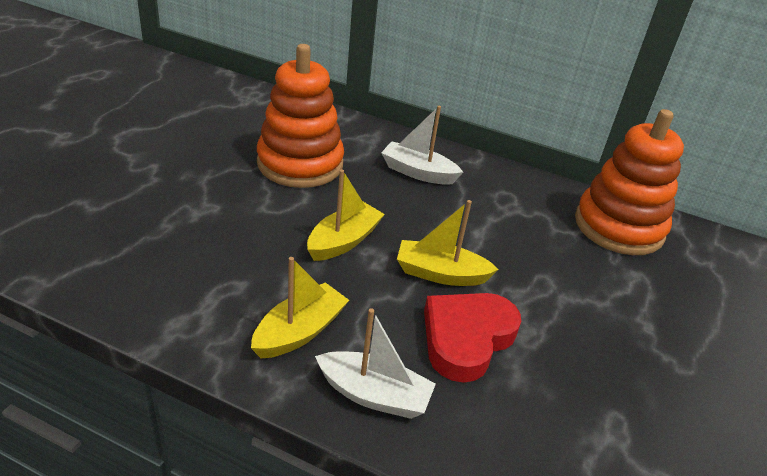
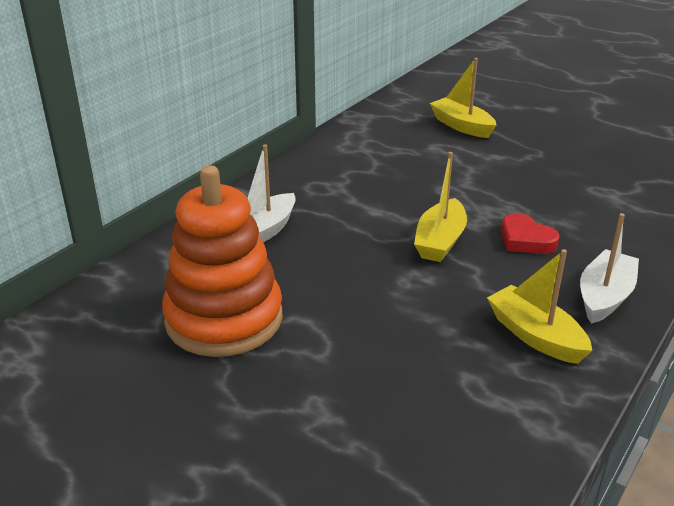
camera: 75 degrees left, 5 degrees down
yellow boat [307,169,385,261] -> yellow boat moved to [430,58,496,138]
red heart [424,293,521,383] -> red heart [501,213,560,254], size x0.62
orange stacking toy [575,109,684,255] -> none

